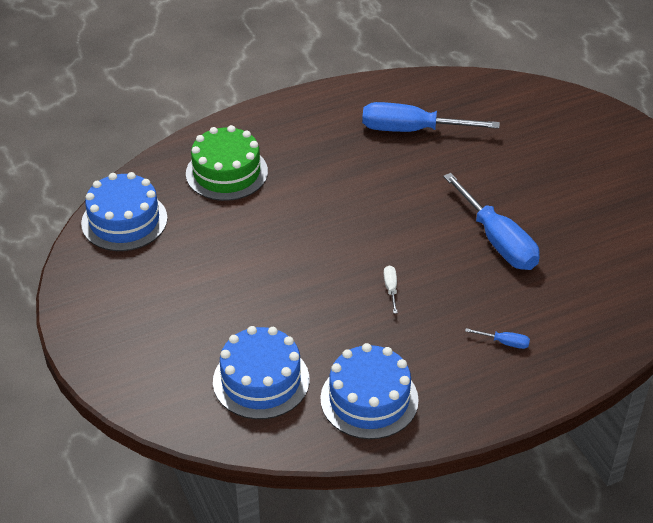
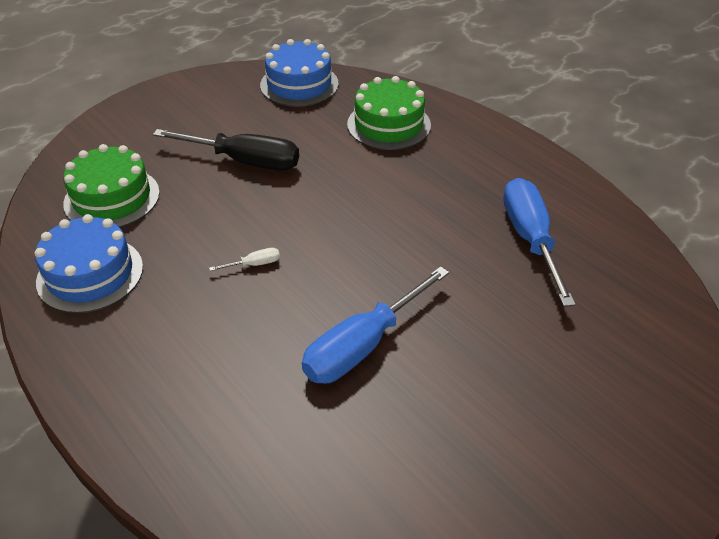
camera: 75 degrees right, 0 degrees up
blue cake [213,326,309,419] -> green cake [63,144,160,228]
blue screwdriver [465,328,530,349] -> none
none -> black screwdriver [153,129,299,171]

